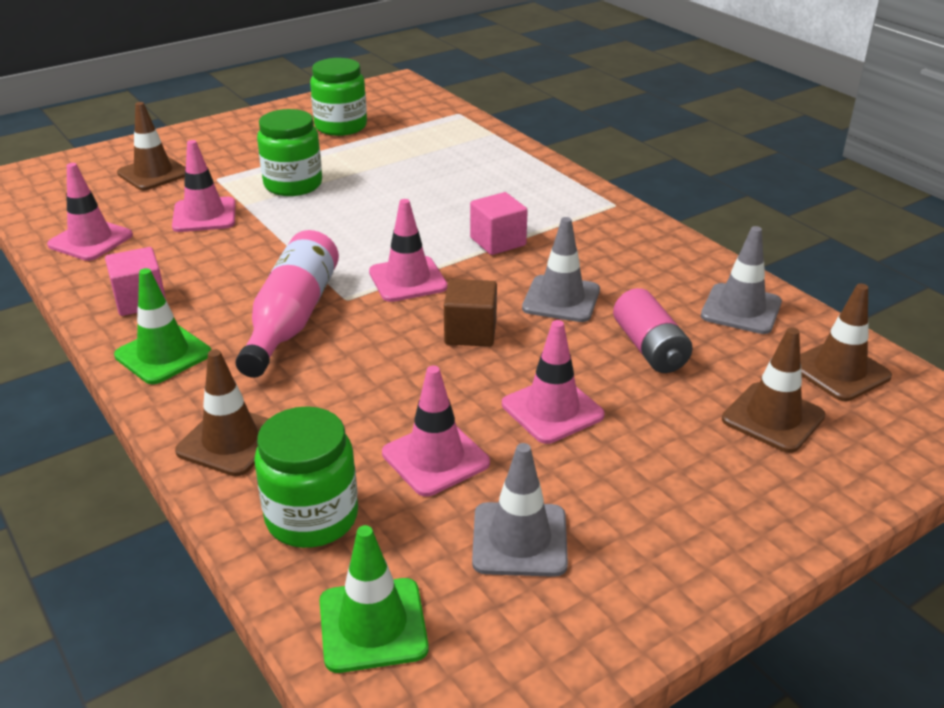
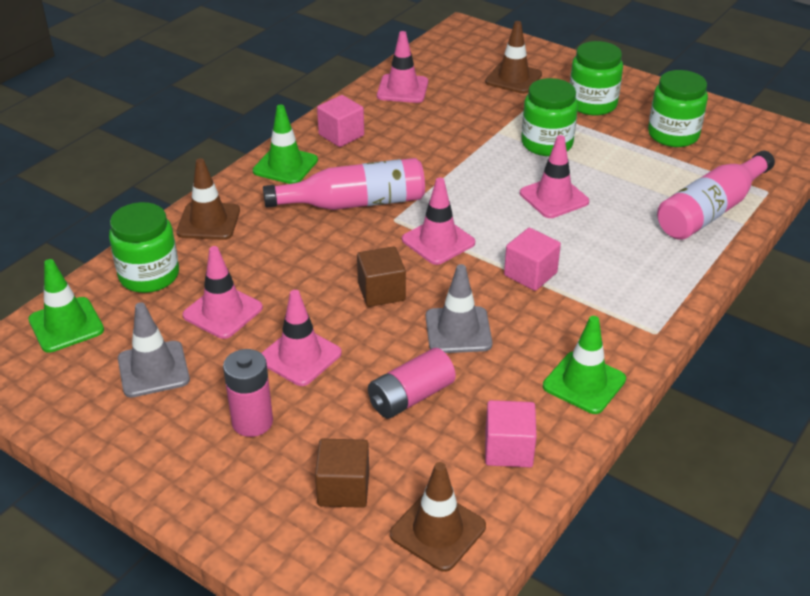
camera: 70 degrees right, 5 degrees up
pink traffic cone [172,140,236,232] -> pink traffic cone moved to [520,135,589,218]
grey traffic cone [701,226,782,334] -> pink cube [485,400,537,467]
brown traffic cone [722,327,826,453] -> brown cube [315,438,369,508]
none -> pink battery [223,349,273,437]
none -> green traffic cone [543,316,626,414]
none -> green jar [570,41,623,116]
none -> pink bottle [657,151,775,240]

